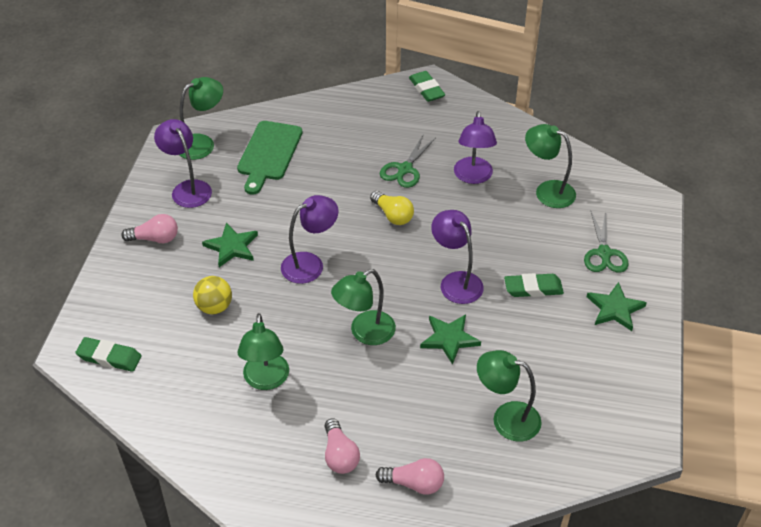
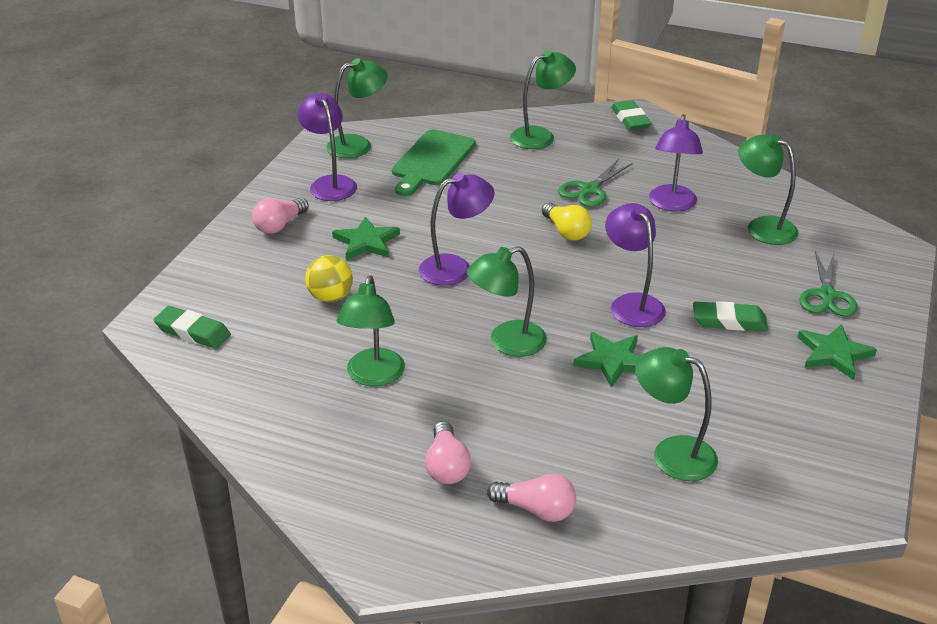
camera: 10 degrees right, 10 degrees down
pink light bulb [121,214,178,243] -> pink light bulb turned 120 degrees clockwise [252,198,309,234]
none -> green lamp [510,50,576,149]

